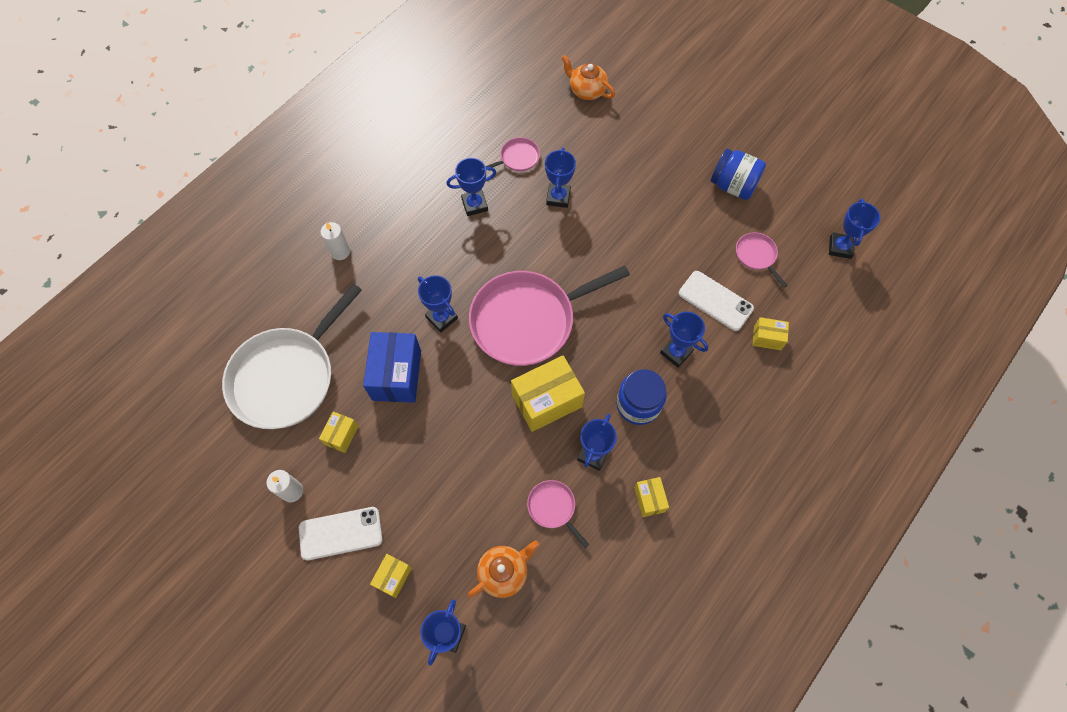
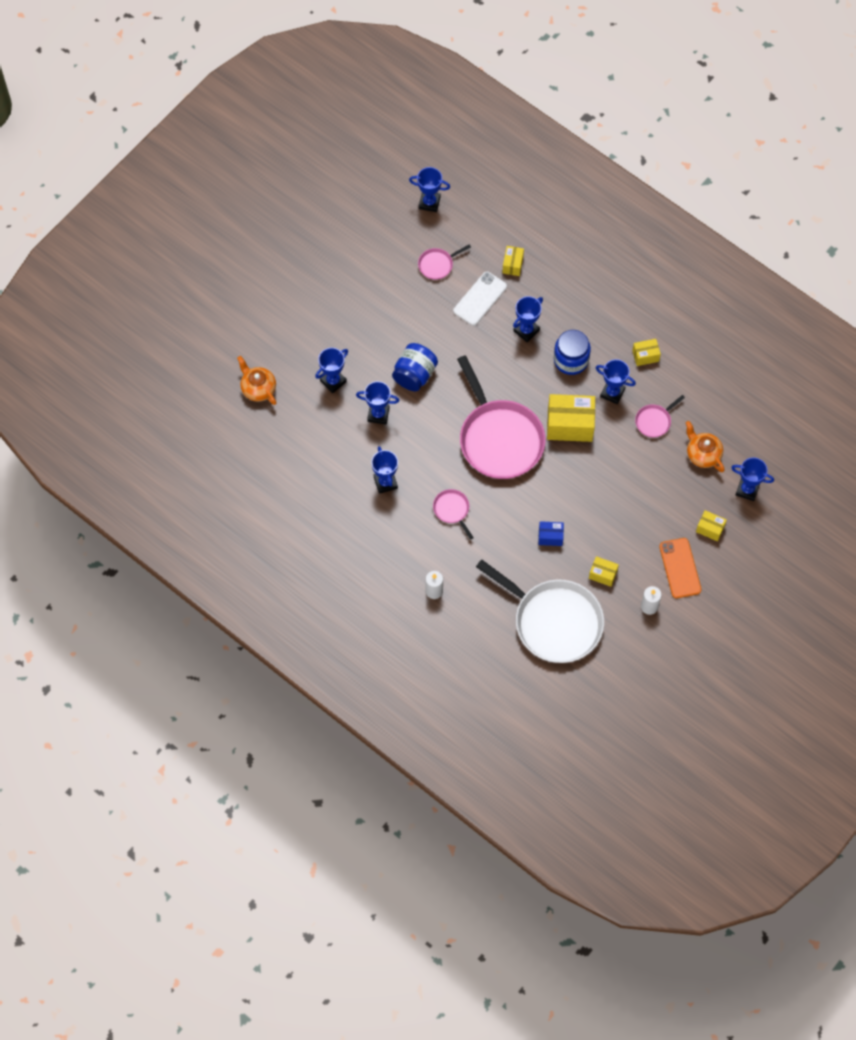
camera: 90 degrees left, 0 degrees up
white phone [299,507,382,561] -> orange phone [659,538,701,598]
blue box [363,332,421,403] -> blue box [538,521,564,546], size x0.52
blue trophy [418,275,458,333] -> blue trophy moved to [315,348,348,393]
pink pan [486,137,540,171] -> pink pan moved to [433,489,474,540]
yellow box [511,355,585,432] -> yellow box turned 60 degrees counterclockwise [547,394,595,442]
orange teapot [562,55,615,100] -> orange teapot turned 105 degrees clockwise [237,356,276,405]
blue jar [711,148,766,200] -> blue jar moved to [392,343,438,391]

